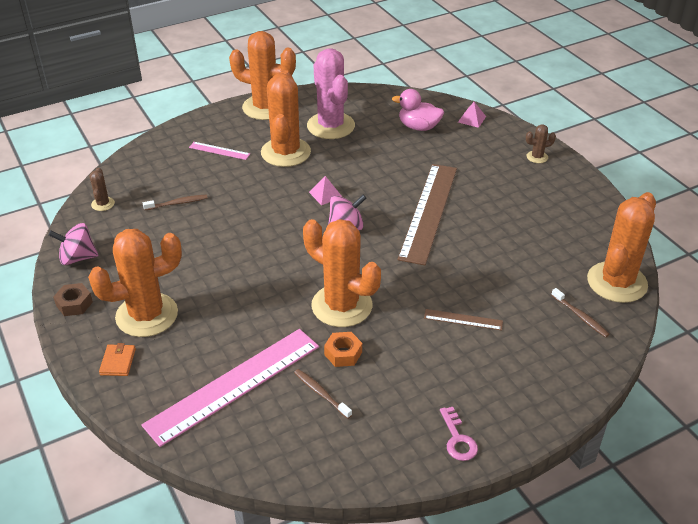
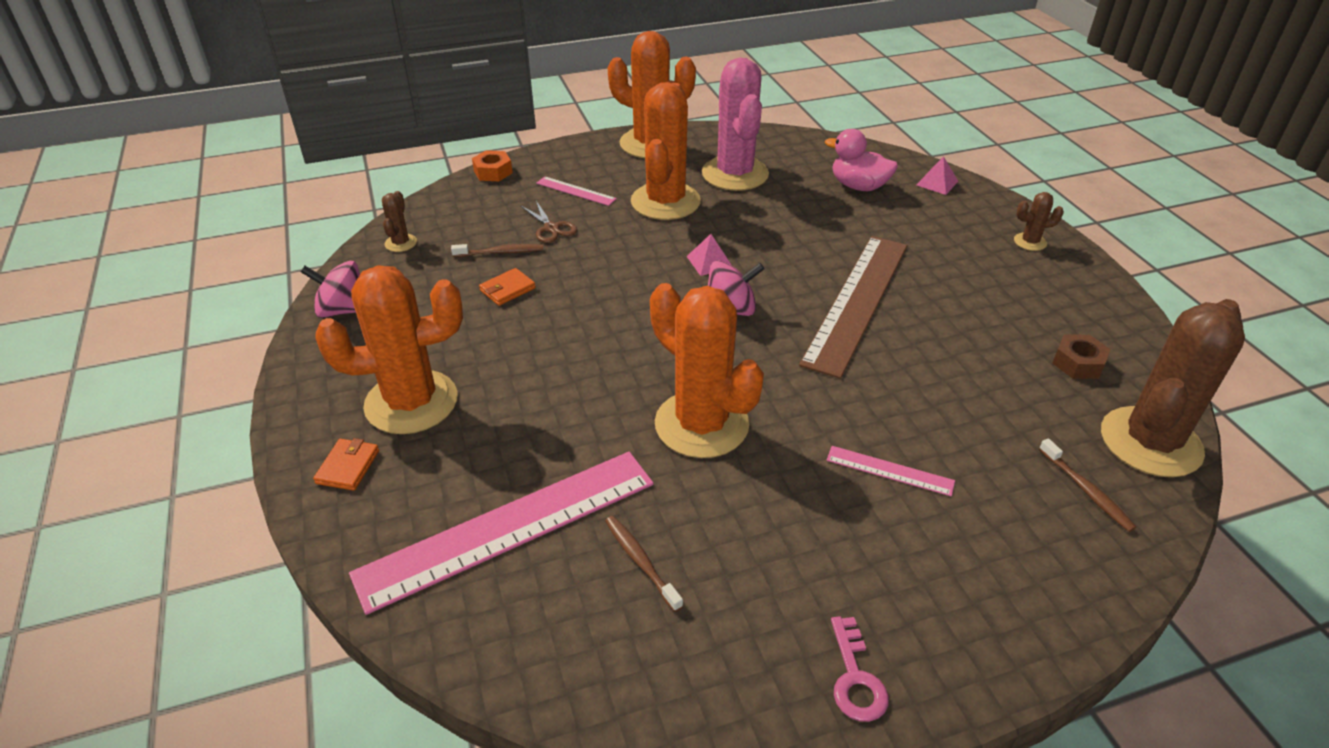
camera: 10 degrees right, 0 degrees up
brown nut [53,283,93,316] -> brown nut moved to [1052,334,1110,379]
orange nut [324,332,362,367] -> orange nut moved to [472,150,513,181]
brown ruler [424,309,503,331] -> pink ruler [827,446,955,496]
orange cactus [587,192,656,303] -> brown cactus [1101,299,1245,477]
none -> orange wallet [479,268,536,306]
none -> brown scissors [521,201,577,243]

